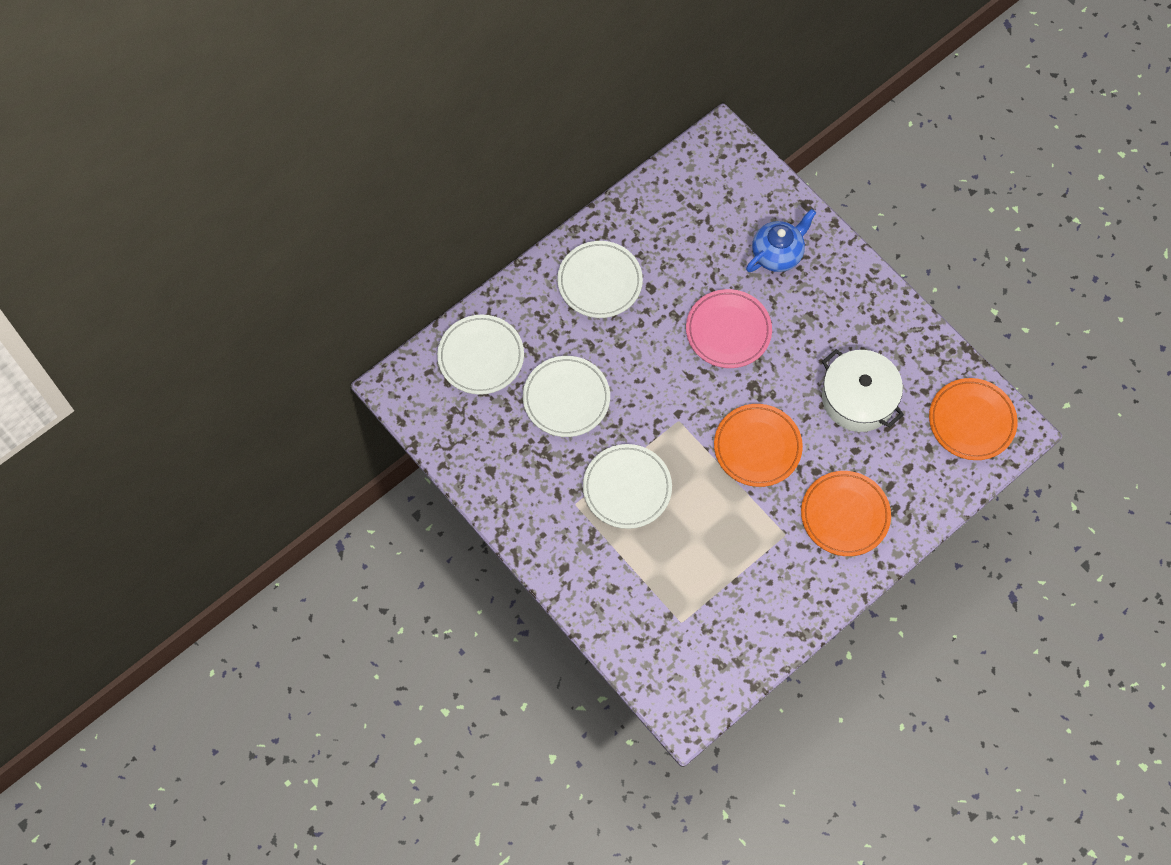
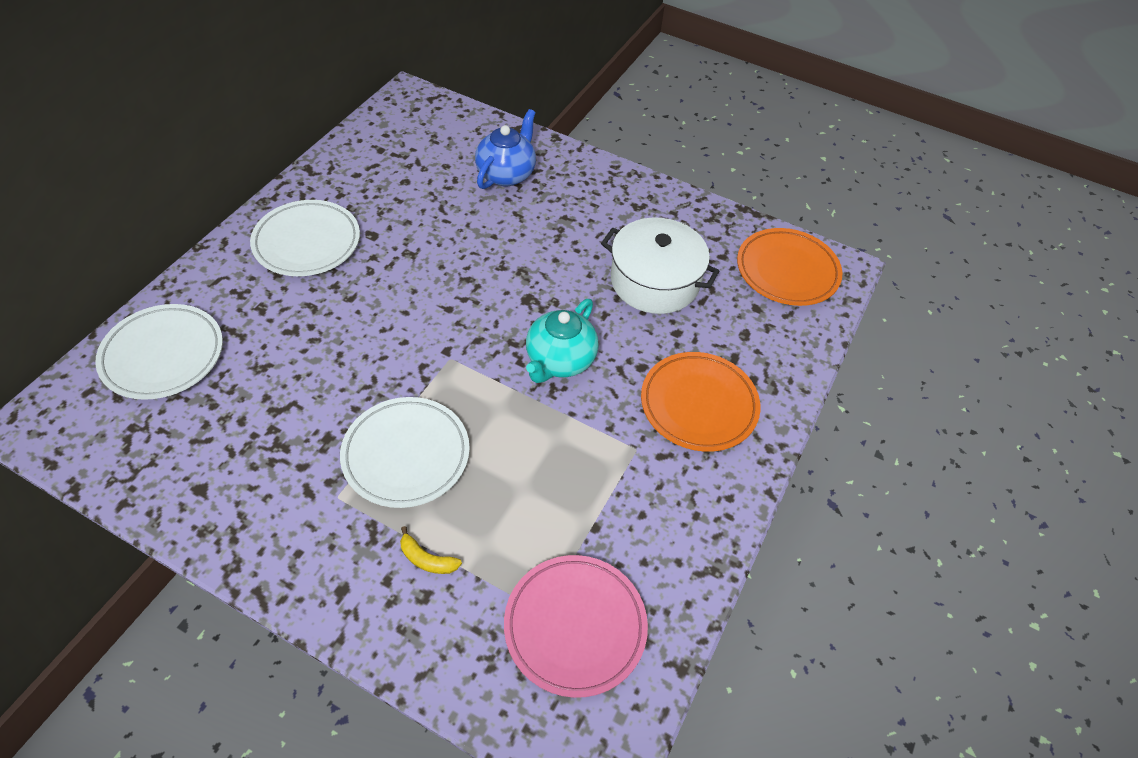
camera: 25 degrees left, 15 degrees down
white plate [523,356,610,437] -> none
pink plate [686,289,772,368] -> pink plate moved to [504,555,648,698]
orange plate [714,404,803,487] -> turquoise teapot [526,299,599,383]
none -> yellow banana [400,526,462,574]

